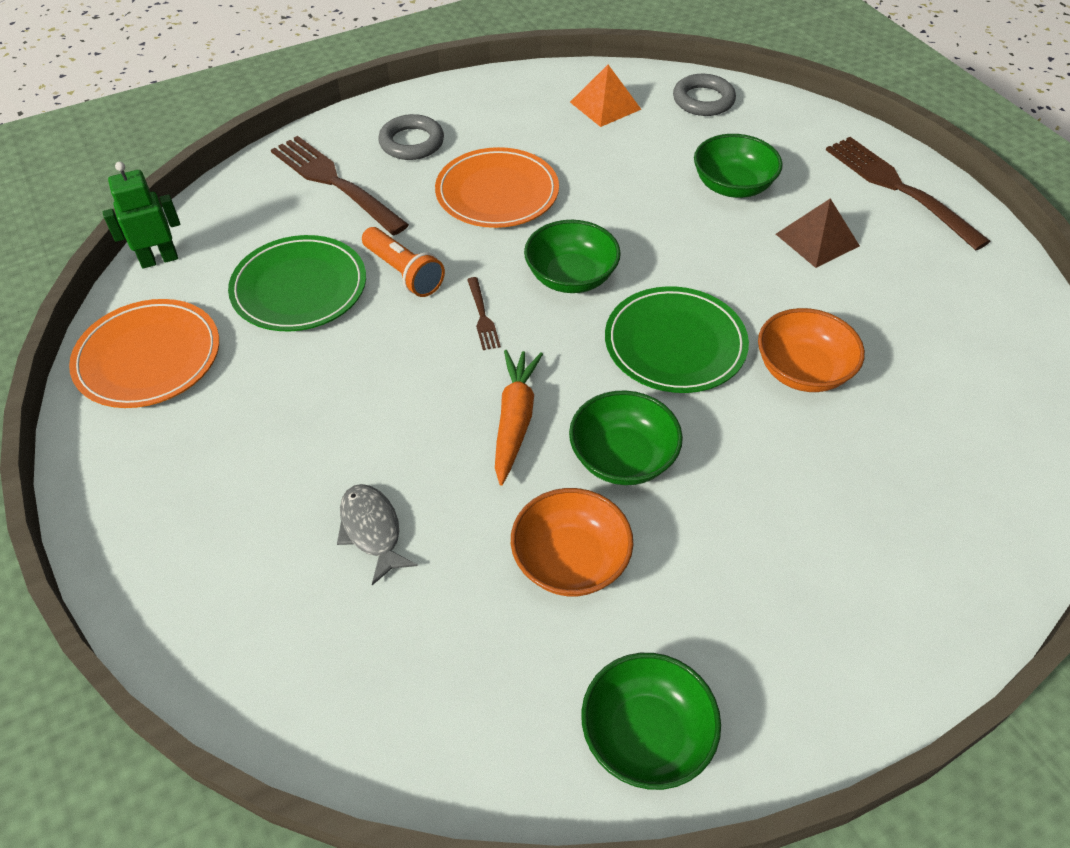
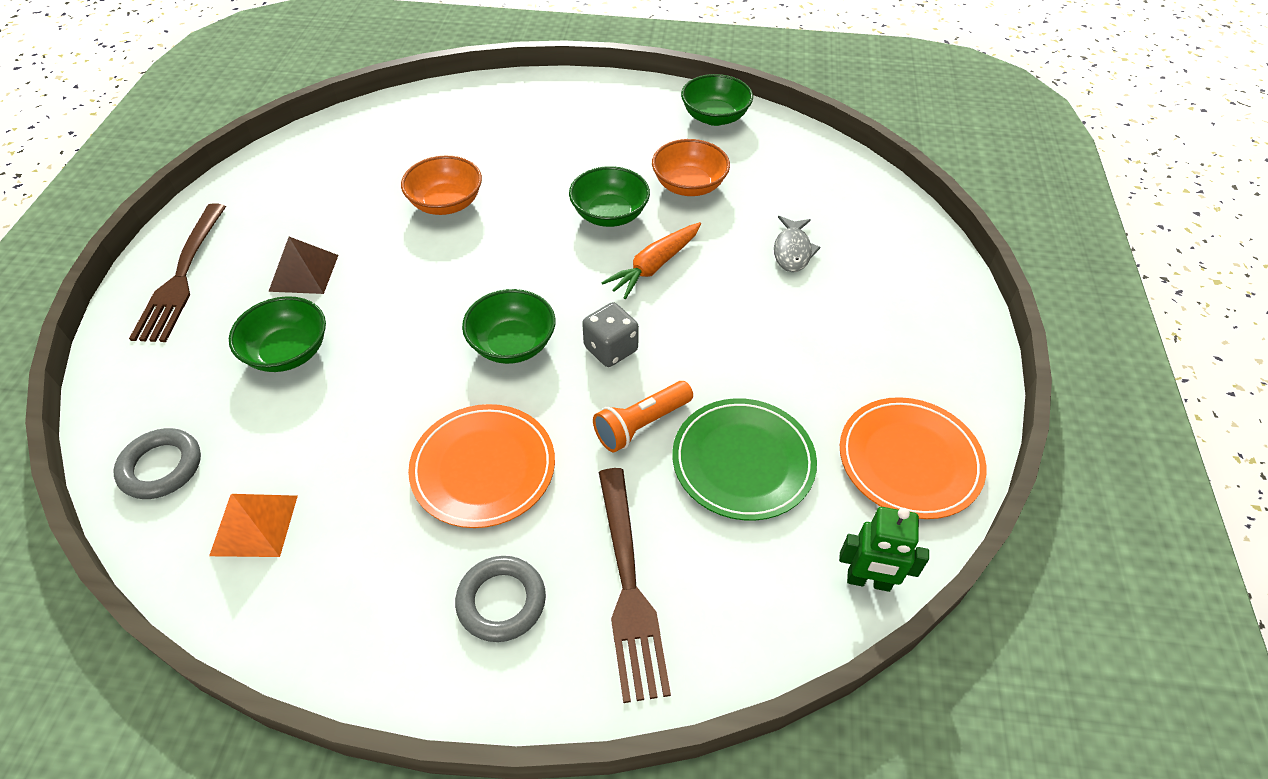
camera: 145 degrees left, 0 degrees up
orange flashlight [362,227,445,297] -> orange flashlight turned 120 degrees counterclockwise [593,381,693,452]
brown fork [467,277,501,350] -> grey dice [582,302,639,367]
green plate [605,286,749,393] -> none

